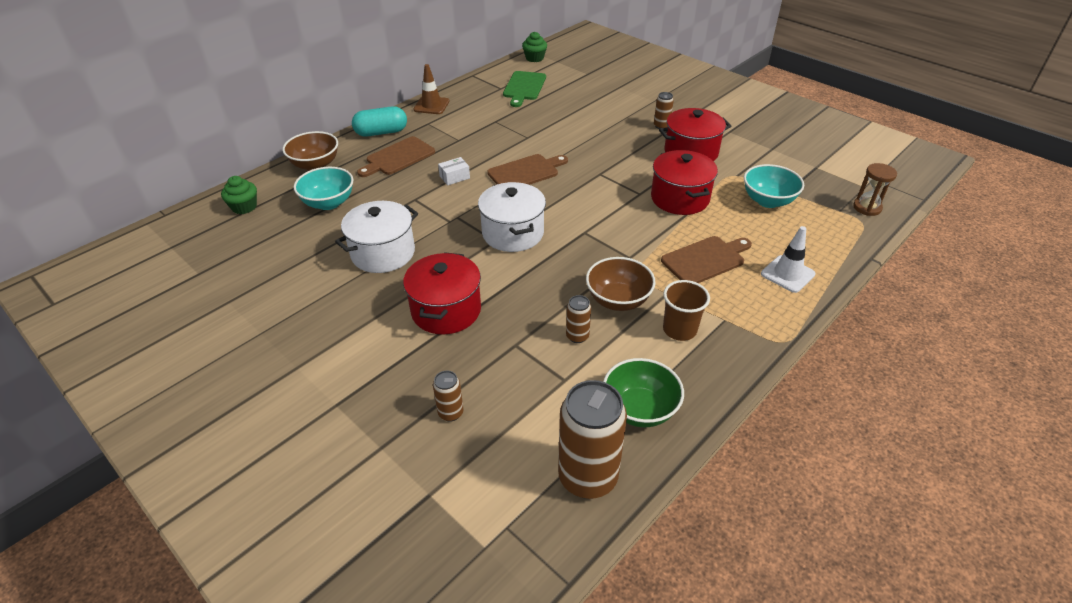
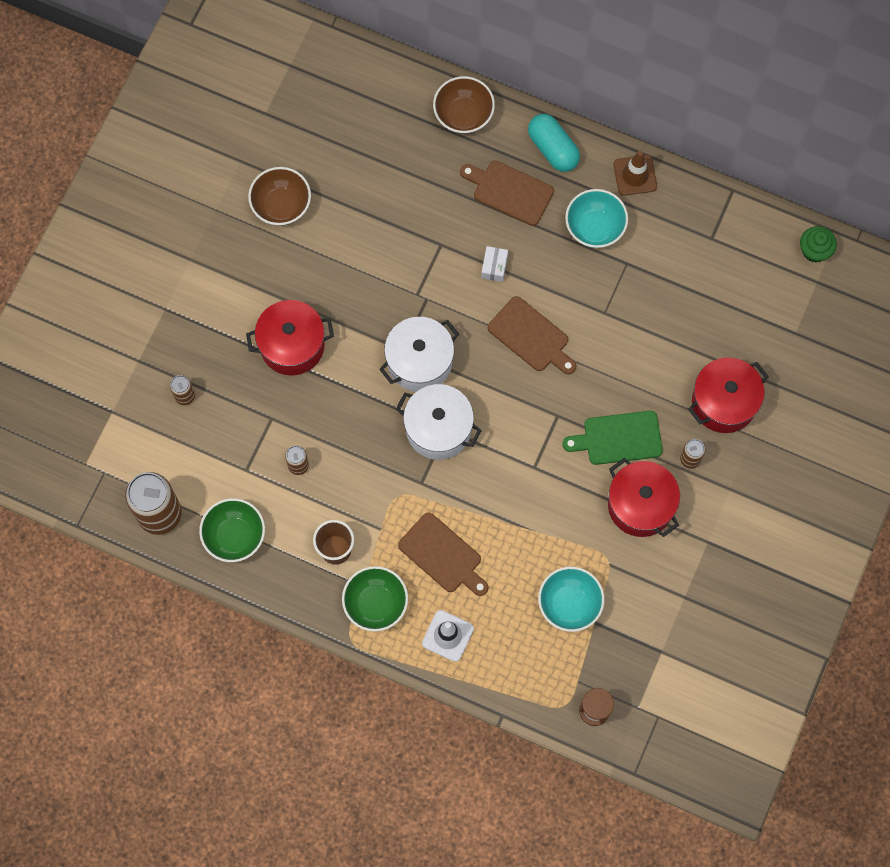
camera: 70 degrees right, 30 degrees up
green cupcake [221,176,257,214] -> none
turquoise bowl [294,167,353,210] -> turquoise bowl moved to [565,189,628,248]
white pot [335,201,418,273] -> white pot moved to [396,384,482,460]
white box [438,157,470,185] -> white box turned 60 degrees clockwise [481,246,508,282]
green cutting board [503,71,546,107] -> green cutting board moved to [563,411,663,465]
brown bowl [586,257,656,311] -> brown bowl moved to [248,167,311,226]
red pot [651,150,718,215] -> red pot moved to [688,358,769,433]
none -> green bowl [342,566,408,632]

